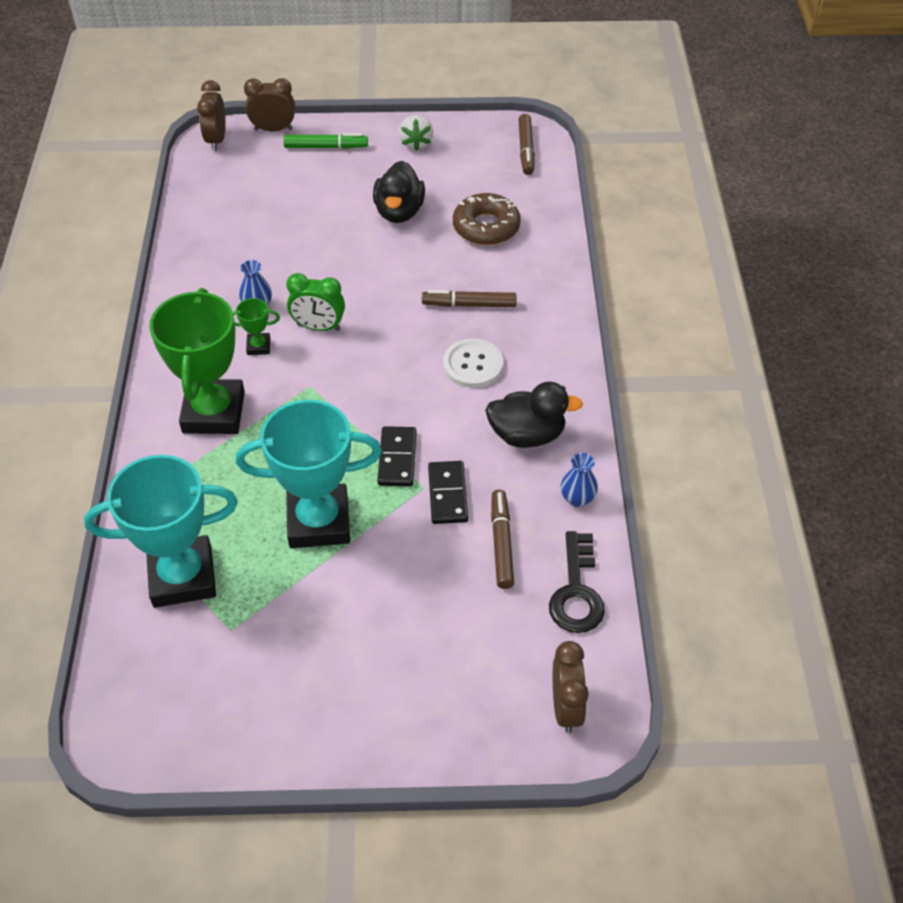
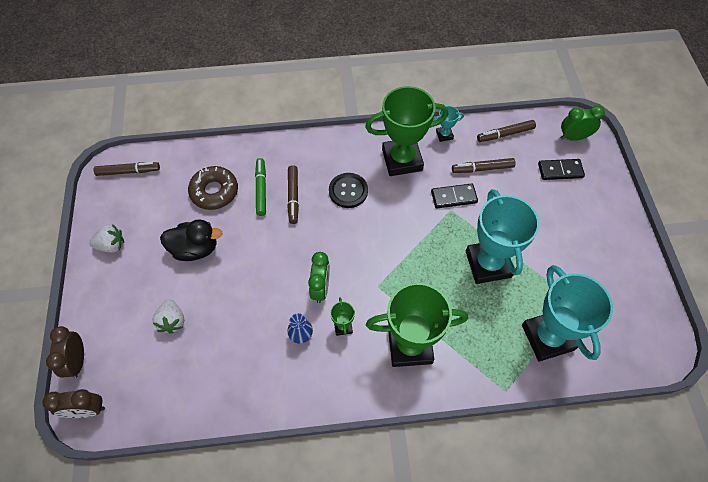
camera: 95 degrees left, 10 degrees up
green marker [283,133,368,149] -> green marker moved to [255,158,266,216]
black domino [377,426,417,486] -> black domino moved to [538,159,585,180]
white button [443,339,503,388] -> black button [329,173,368,208]
black duck [485,382,583,448] -> green trophy [365,86,448,176]
black key [549,531,605,633] -> brown marker [477,120,536,142]
brown clock [553,641,589,733] -> green clock [560,106,605,141]
blue vase [561,453,598,507] -> turquoise trophy [433,106,464,142]
none -> white strawberry [152,299,184,334]

